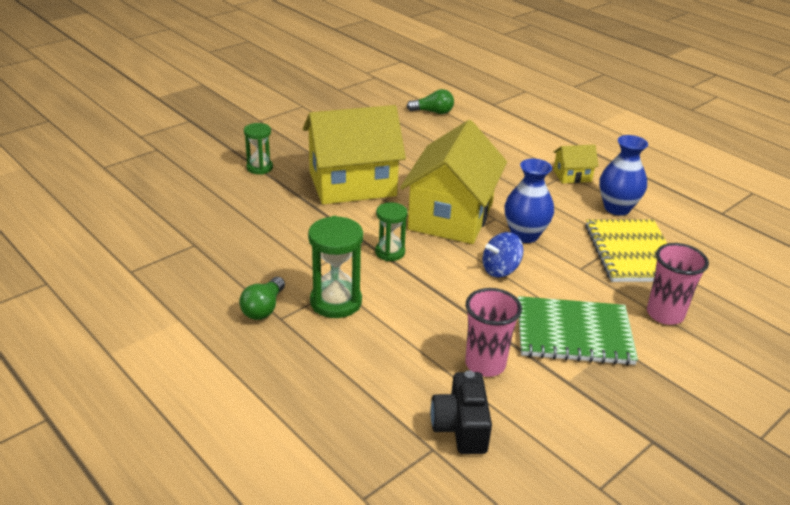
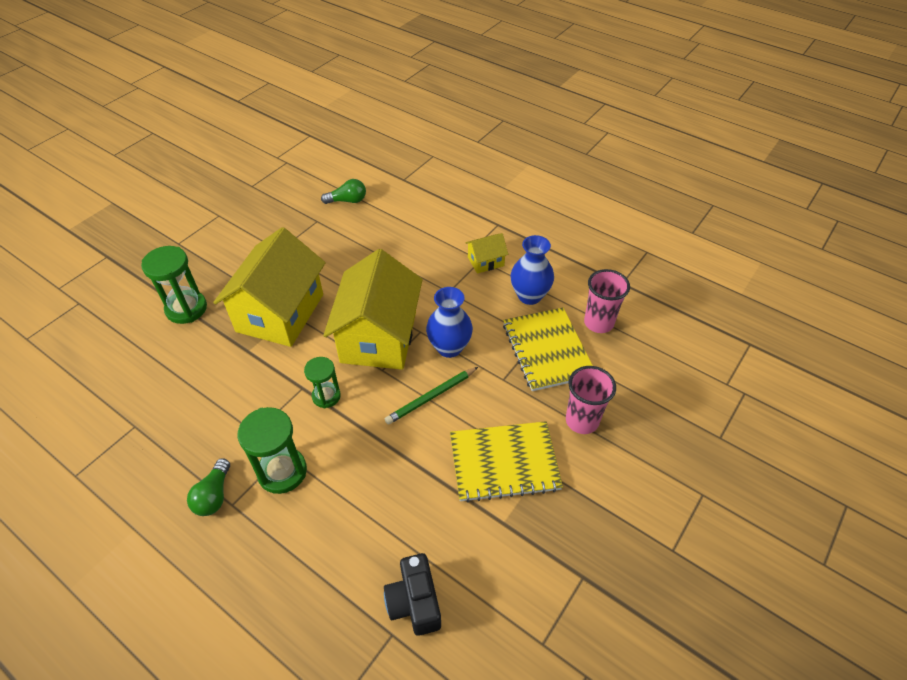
camera: 10 degrees left, 15 degrees up
green hourglass [244,123,273,175] -> green hourglass [141,246,207,324], size x1.58
yellow house [303,105,406,204] -> yellow house turned 45 degrees counterclockwise [213,227,326,347]
pink cup [465,288,522,377] -> pink cup moved to [584,269,630,333]
blue spinning top [482,232,523,277] -> green pencil [385,367,478,425]
green notebook [518,296,638,365] -> yellow notebook [450,421,563,502]

